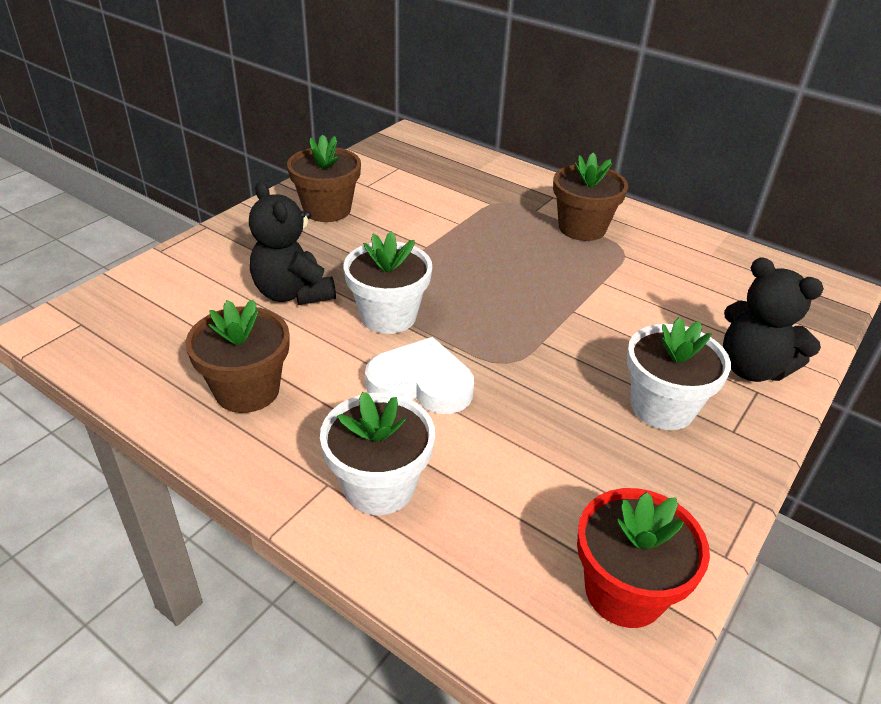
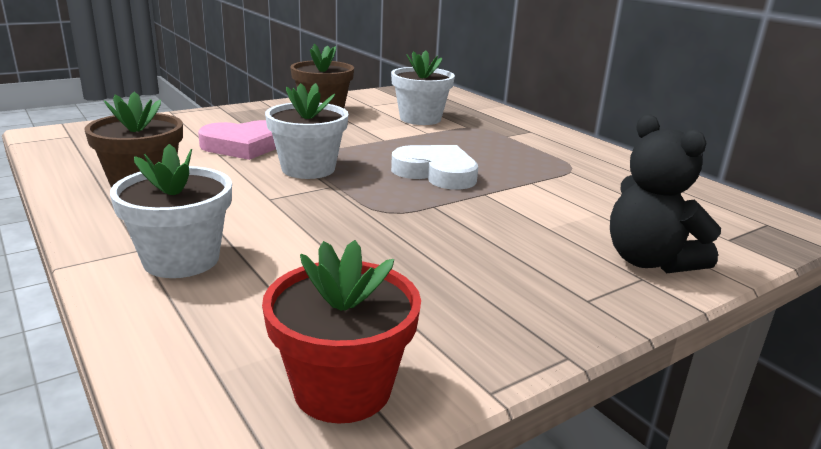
camera: 20 degrees right, 15 degrees down
black teddy bear [249,181,336,305] -> pink heart [198,120,276,160]
white heart [365,337,474,414] -> white heart moved to [391,145,478,190]
brown flower pot [553,153,628,241] -> none
white flower pot [627,317,731,430] -> white flower pot moved to [391,50,455,125]

